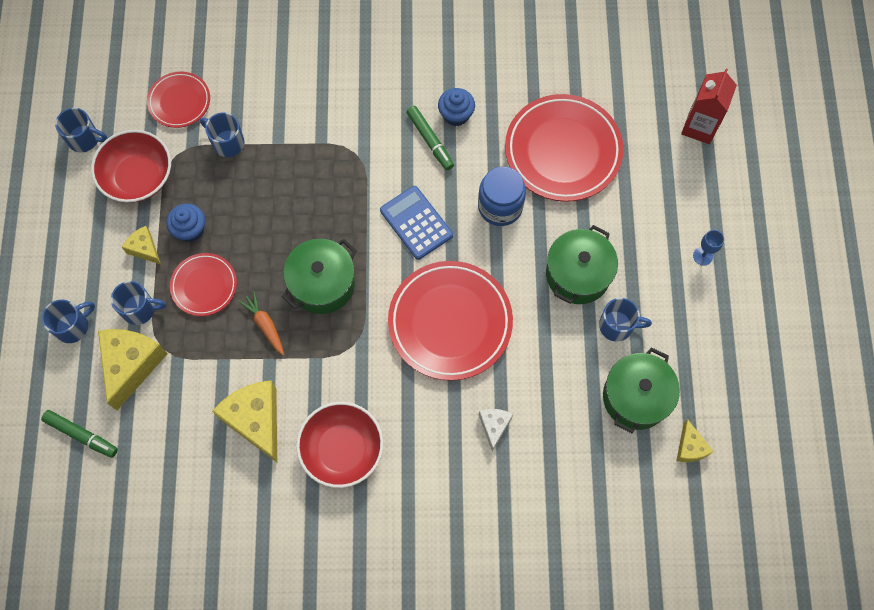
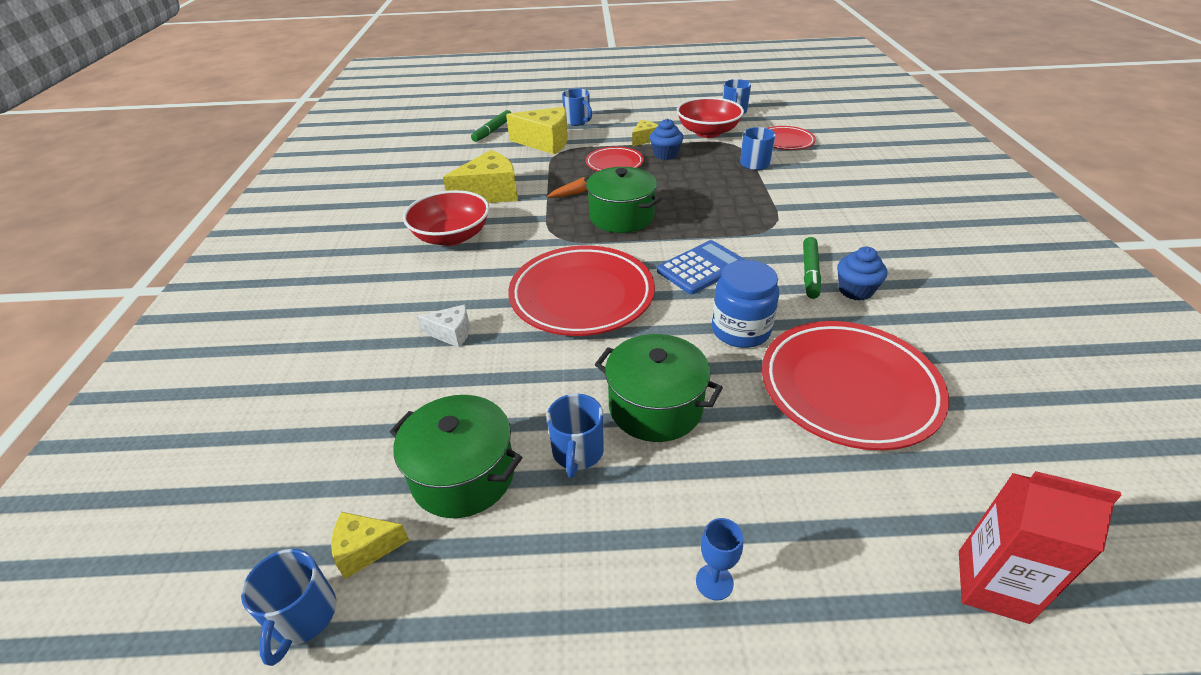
camera: 90 degrees right, 30 degrees down
blue mug [111,281,166,325] -> blue mug moved to [241,549,336,666]
green marker [406,106,454,170] -> green marker turned 45 degrees counterclockwise [803,237,821,299]

